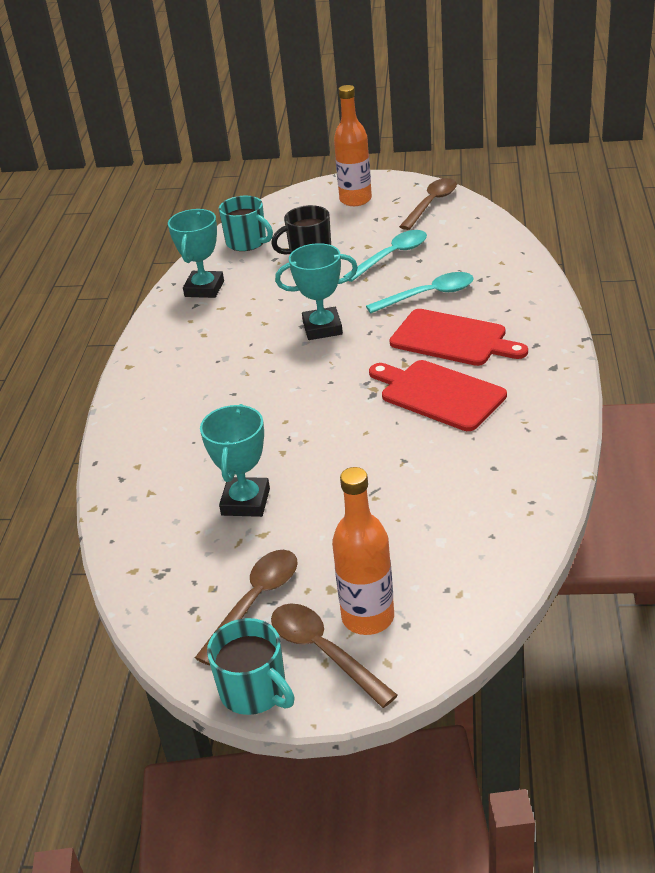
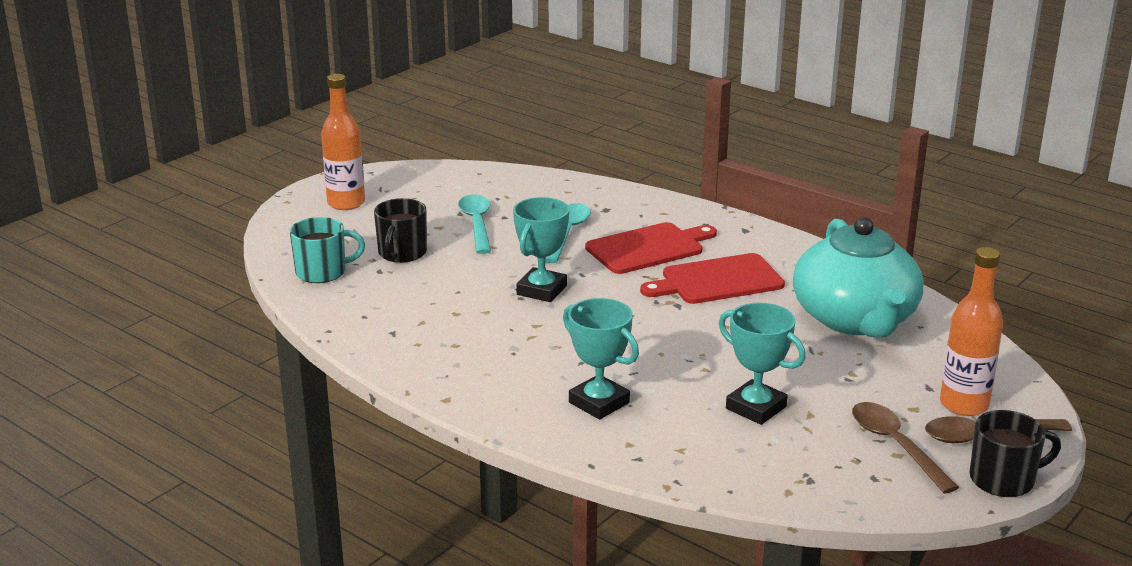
camera: 60 degrees left, 10 degrees down
turquoise trophy [168,209,224,298] -> turquoise trophy moved to [563,298,639,420]
turquoise mug [207,618,295,715] -> black mug [970,410,1061,497]
brown spoon [399,178,457,230] -> none
none -> turquoise teapot [793,217,923,337]

